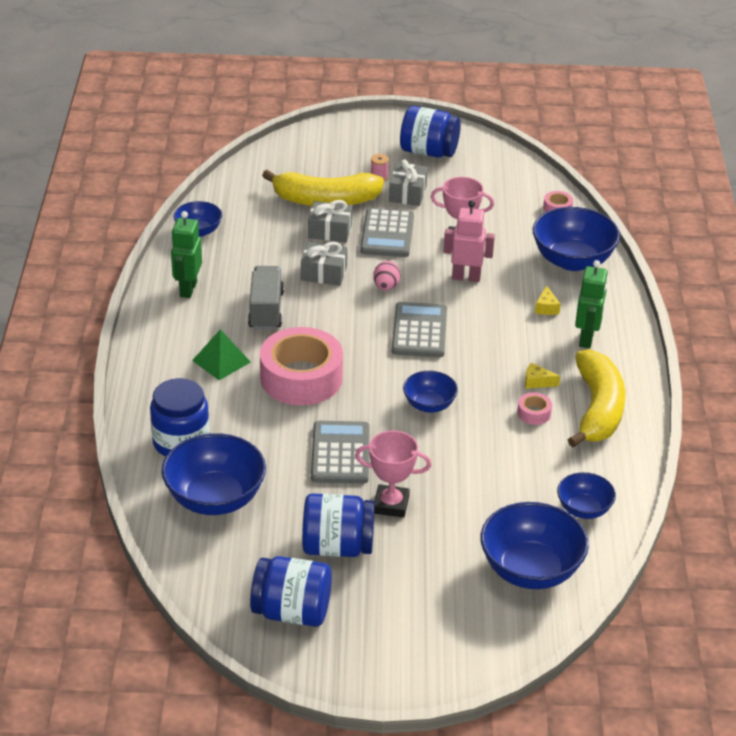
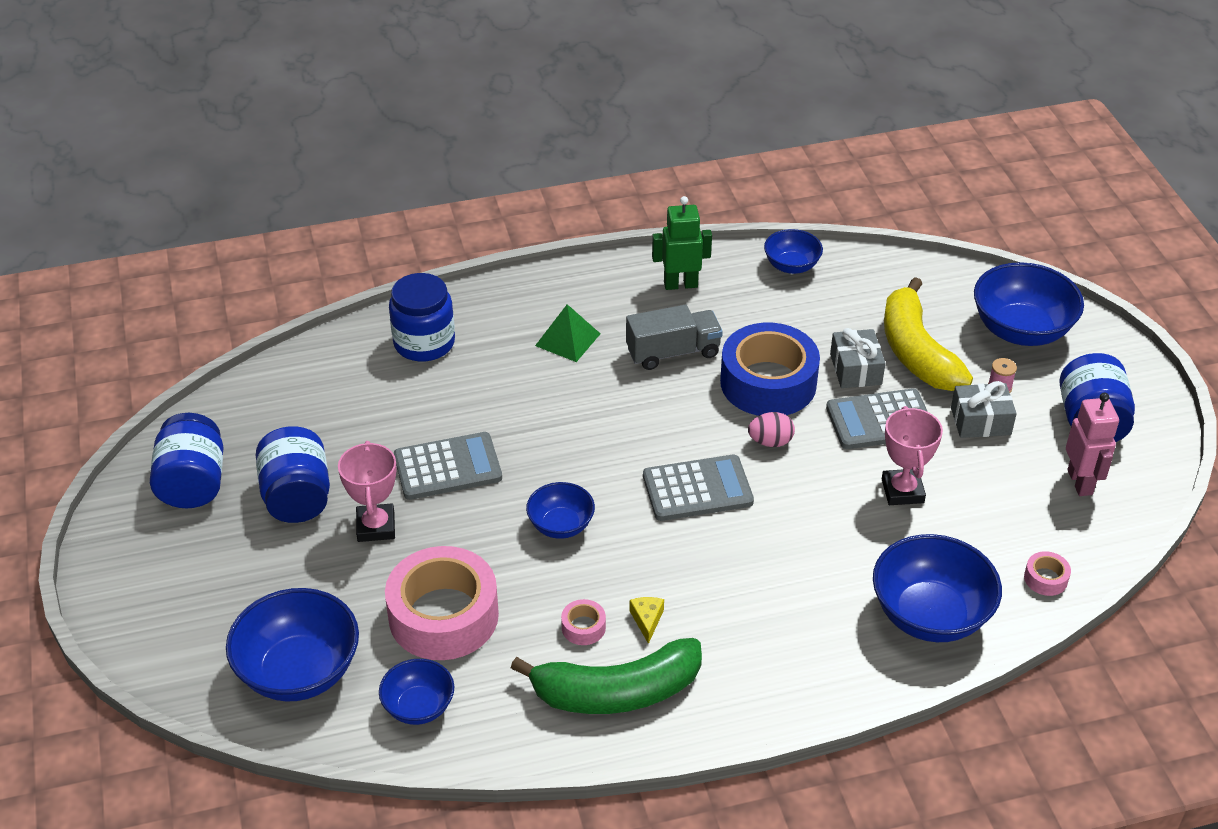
camera: 75 degrees right, 5 degrees up
blue bowl [162,433,266,515] -> blue bowl moved to [974,262,1084,346]
pink tape [260,327,343,405] -> pink tape moved to [385,546,499,660]
grey gift [301,242,348,286] -> blue tape [720,323,820,416]
pink robot [443,200,495,282] -> pink robot moved to [1066,393,1119,496]
yellow cheese [535,286,561,315] -> none
yellow banana [568,349,625,448] -> green banana [511,638,702,714]
green robot [575,260,608,348] -> none

